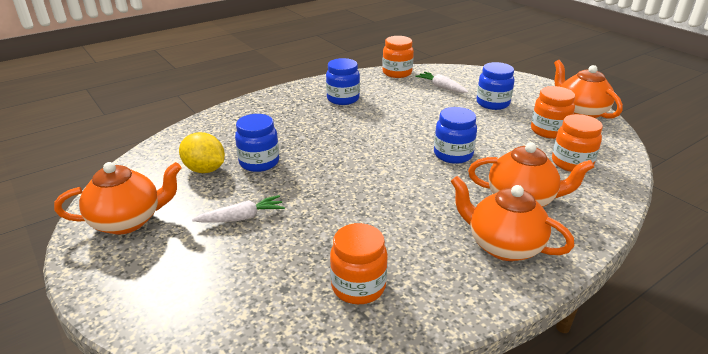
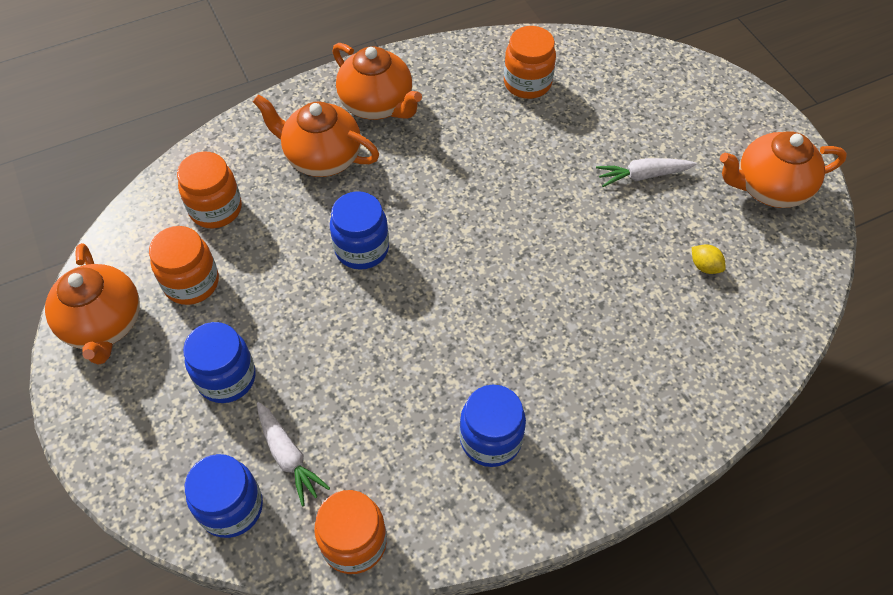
camera: 170 degrees left, 25 degrees up
yellow lemon [179,132,225,173] -> yellow lemon [692,244,726,274], size x0.51
blue jar [235,114,279,172] -> blue jar moved to [185,454,263,538]

